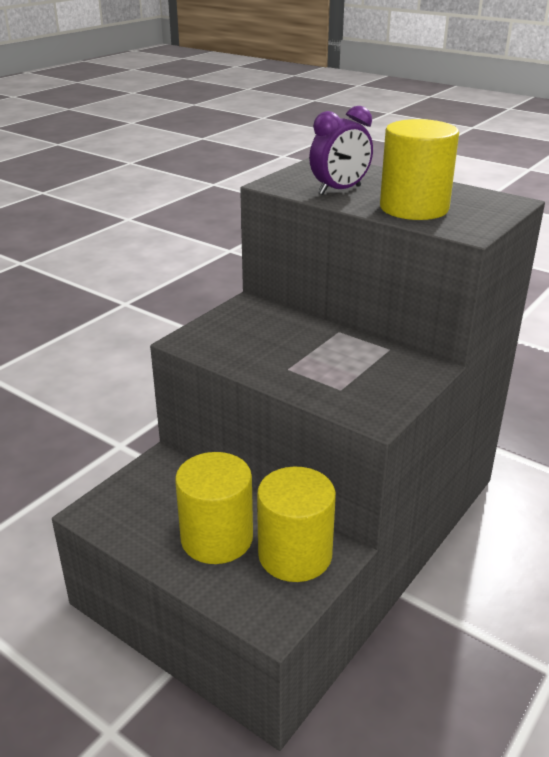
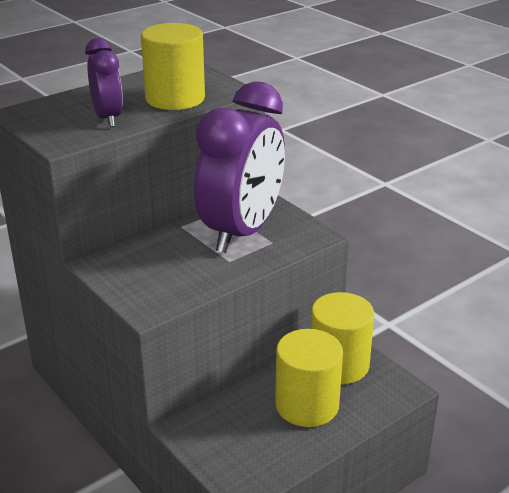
camera: 75 degrees left, 0 degrees up
none -> purple clock [194,81,285,253]

